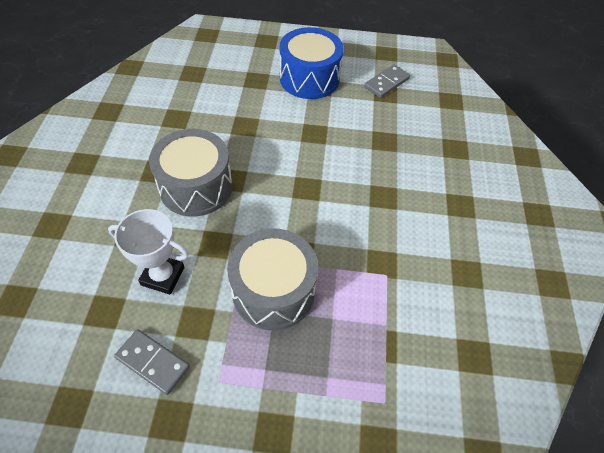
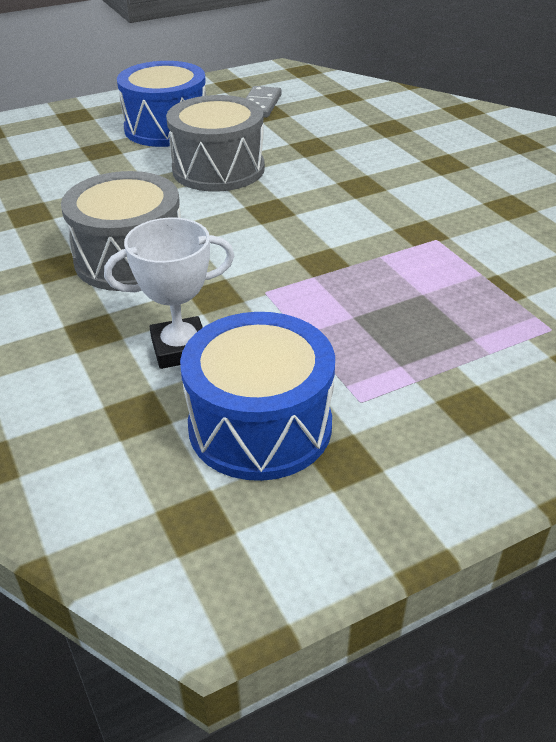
camera: 30 degrees left, 15 degrees down
grey domino [114,329,190,395] -> blue drum [180,312,335,481]
grey drum [227,228,318,330] -> grey drum moved to [166,95,265,192]

